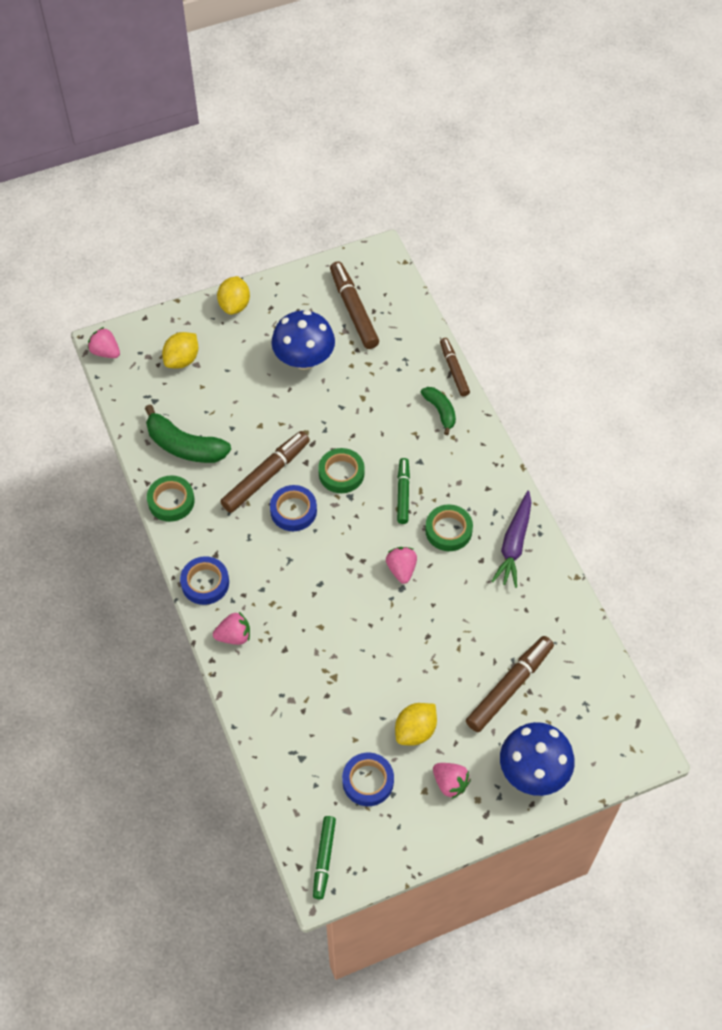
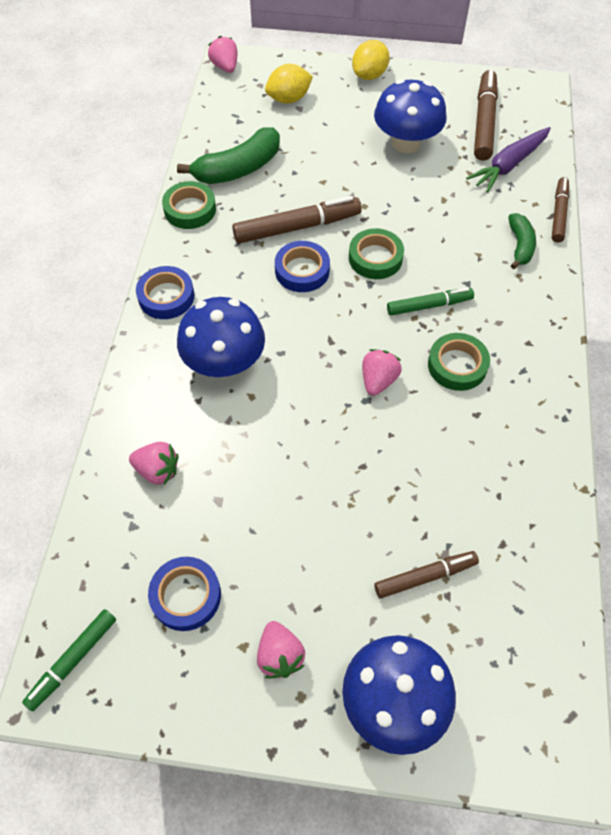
camera: 30 degrees right, 0 degrees up
green banana [145,405,231,463] -> green banana turned 90 degrees counterclockwise [177,127,280,184]
pink strawberry [213,612,250,645] -> pink strawberry moved to [129,442,179,485]
yellow lemon [395,703,437,745] -> none
green marker [397,458,410,524] -> green marker turned 45 degrees clockwise [387,288,474,316]
brown marker [466,636,554,732] -> brown marker [374,551,479,598], size x0.63
purple carrot [492,491,531,588] -> purple carrot moved to [466,127,551,193]
none -> blue mushroom [177,297,265,378]

